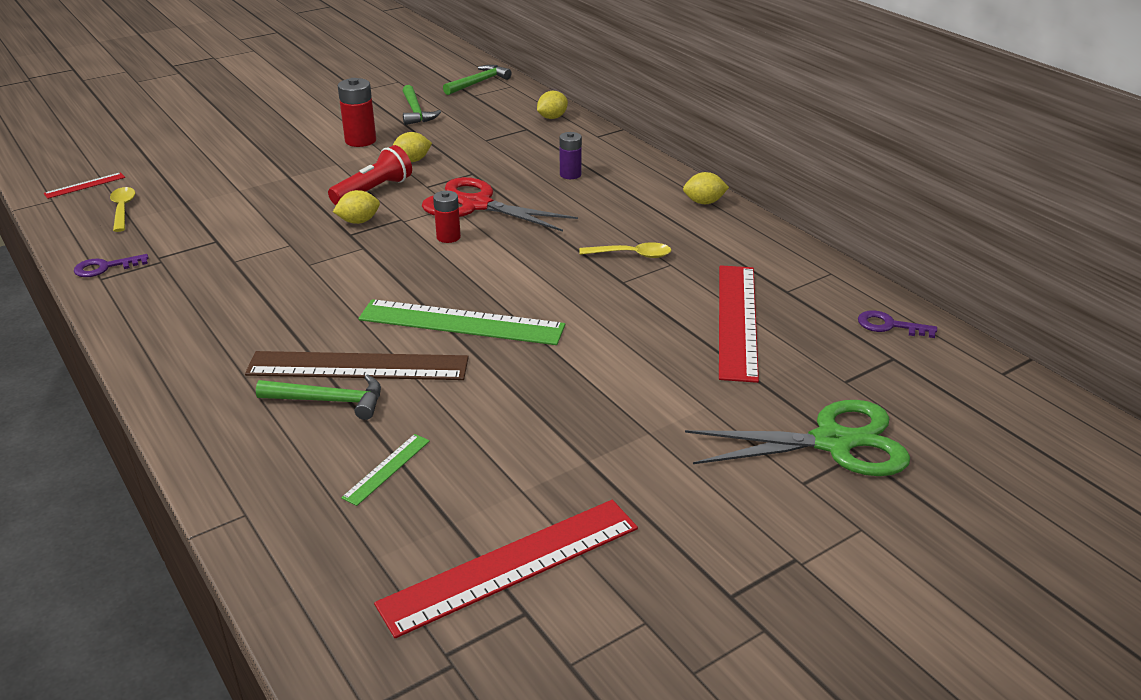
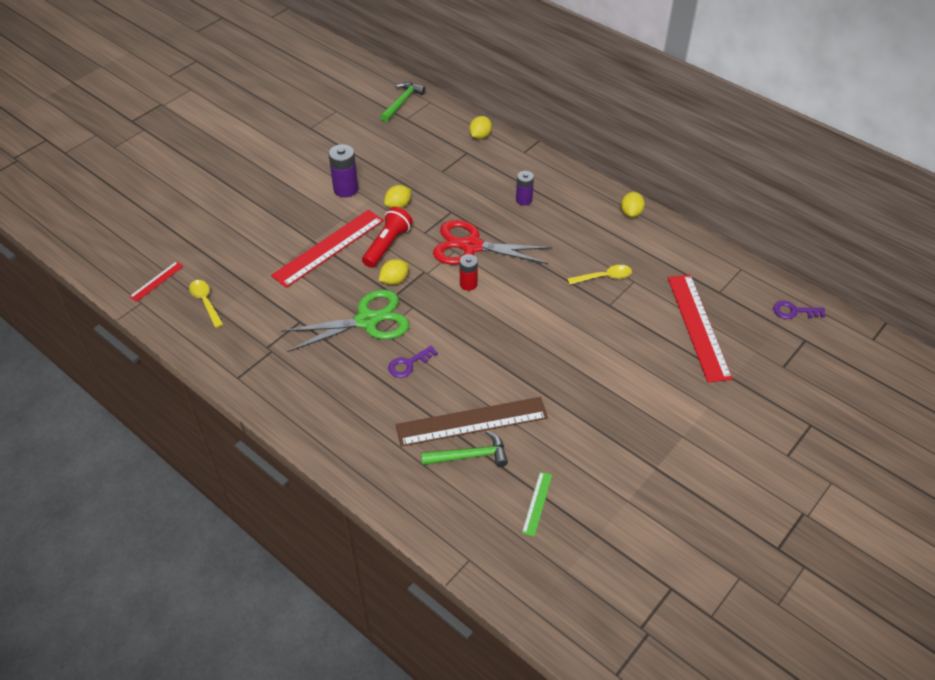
camera: 15 degrees left, 15 degrees up
purple key [74,254,149,277] -> purple key moved to [388,345,438,378]
red battery [338,78,376,147] -> purple battery [328,144,358,197]
green ruler [358,299,565,345] -> none
red ruler [374,500,638,638] -> red ruler moved to [271,210,384,288]
green hammer [402,85,441,125] -> none
yellow lemon [683,172,729,204] -> yellow lemon turned 60 degrees counterclockwise [621,192,645,217]
green scissors [685,400,910,476] -> green scissors moved to [281,290,410,352]

